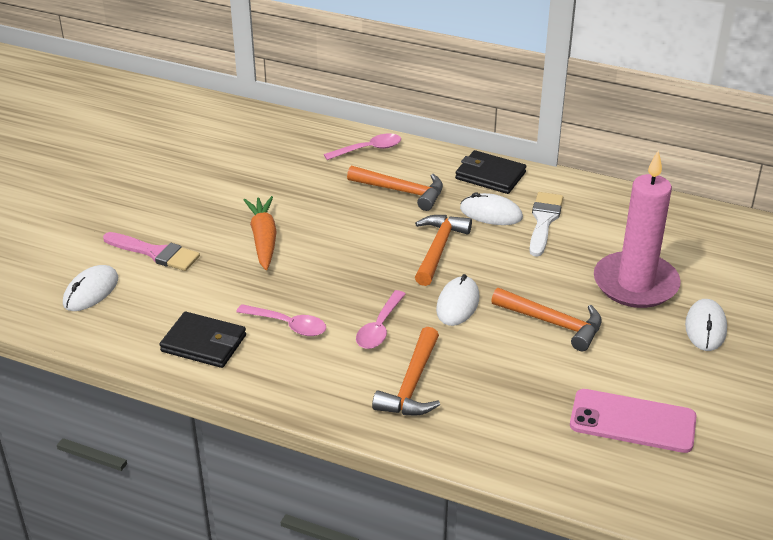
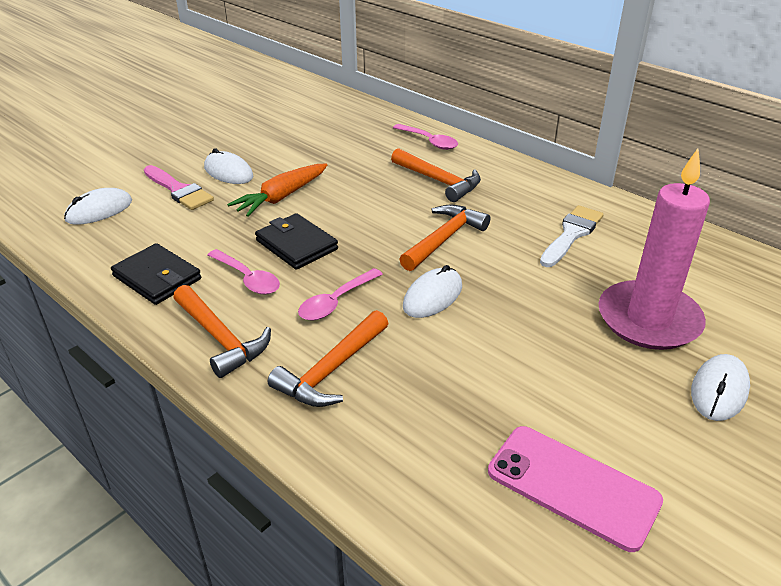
camera: 20 degrees right, 0 degrees up
orange carrot [244,196,277,270] -> orange carrot turned 150 degrees counterclockwise [227,164,327,217]
pink spoon [324,133,401,160] -> pink spoon turned 45 degrees clockwise [393,124,458,150]
black wallet [455,150,526,194] -> black wallet moved to [255,213,338,270]
white mouse [460,193,523,225] -> white mouse moved to [204,149,253,184]
orange hammer [491,288,602,351] -> orange hammer moved to [173,285,271,378]

